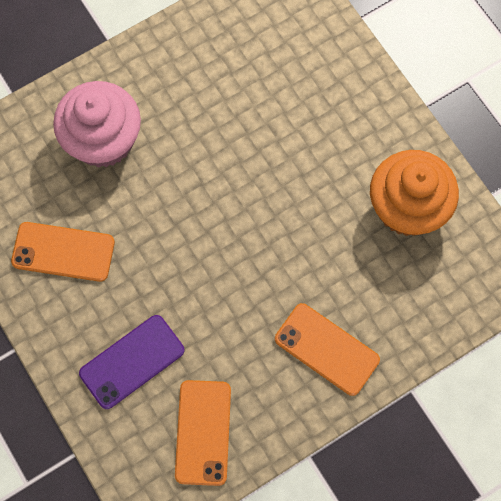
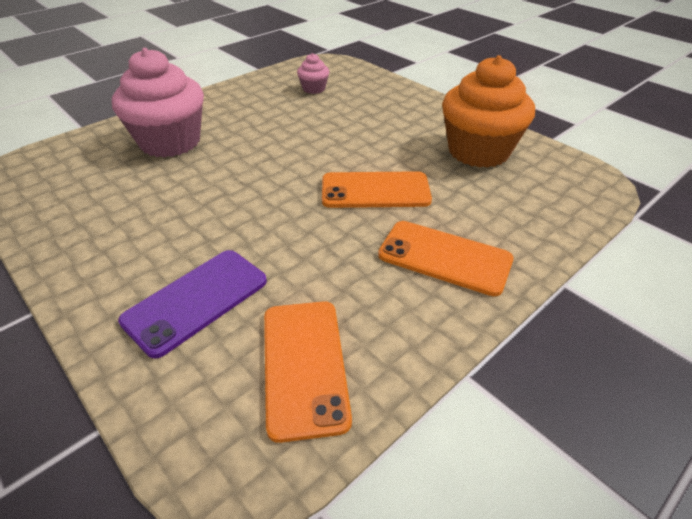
camera: 10 degrees left, 30 degrees down
orange phone [11,222,115,282] -> orange phone moved to [322,171,432,208]
none -> pink cupcake [297,53,329,94]

